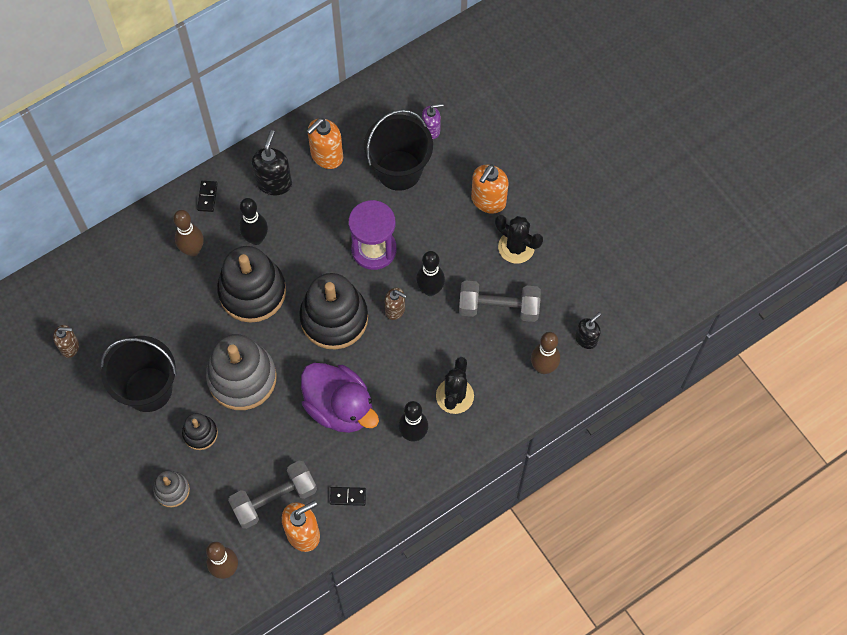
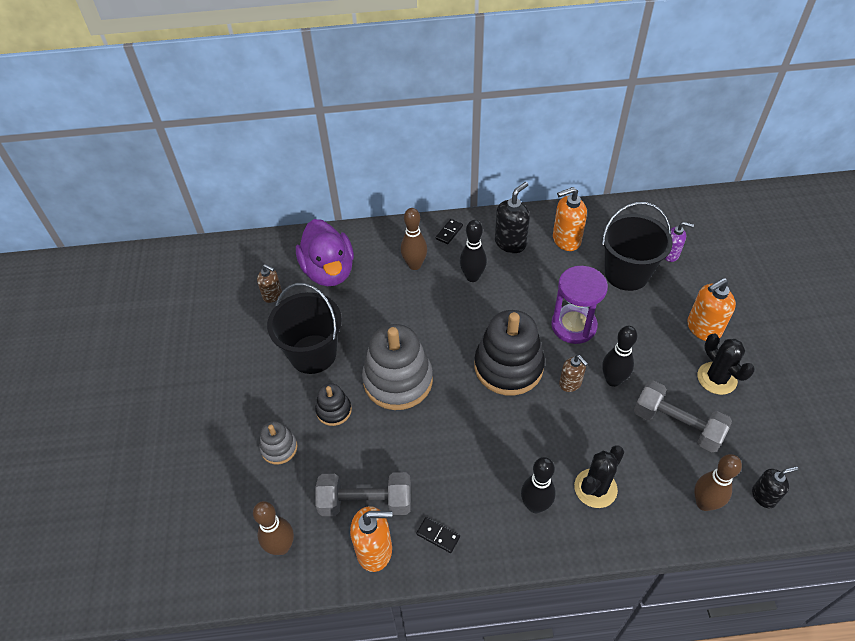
camera: 30 degrees right, 15 degrees down
black stacking toy [217,246,286,323] -> none
purple duck [301,363,379,433] -> purple duck moved to [296,219,354,286]

